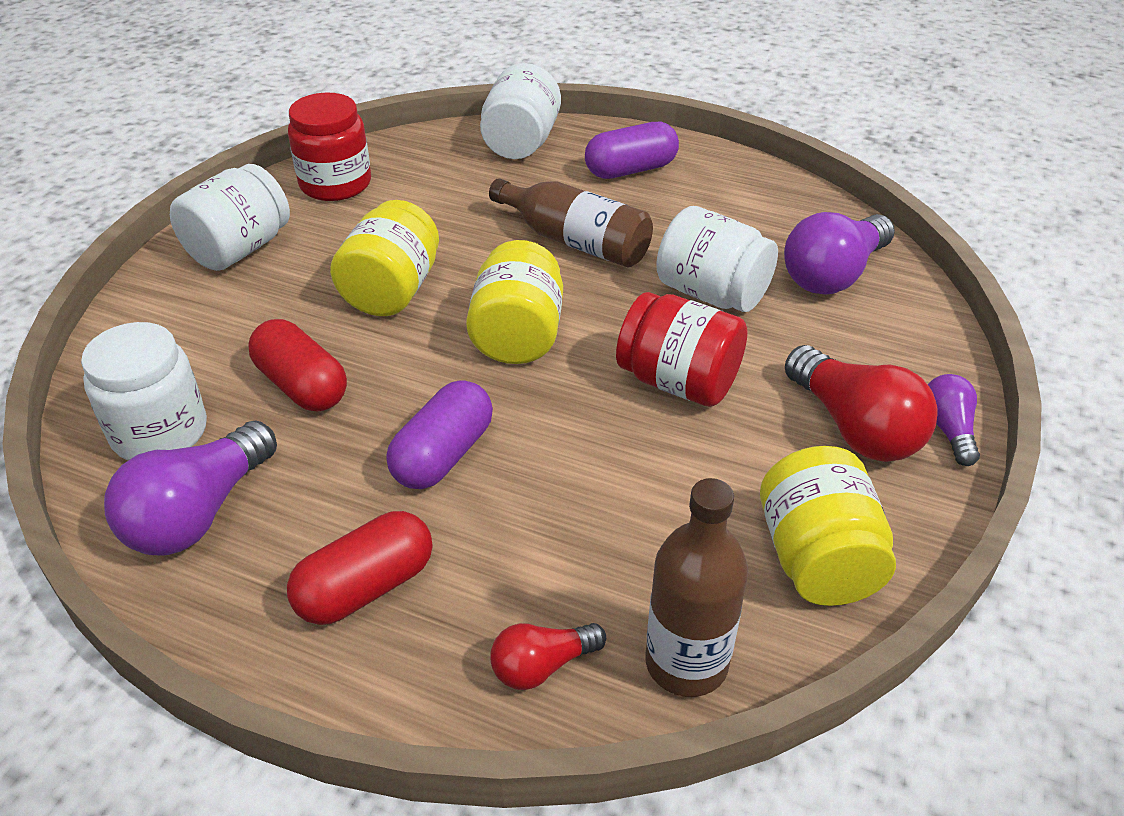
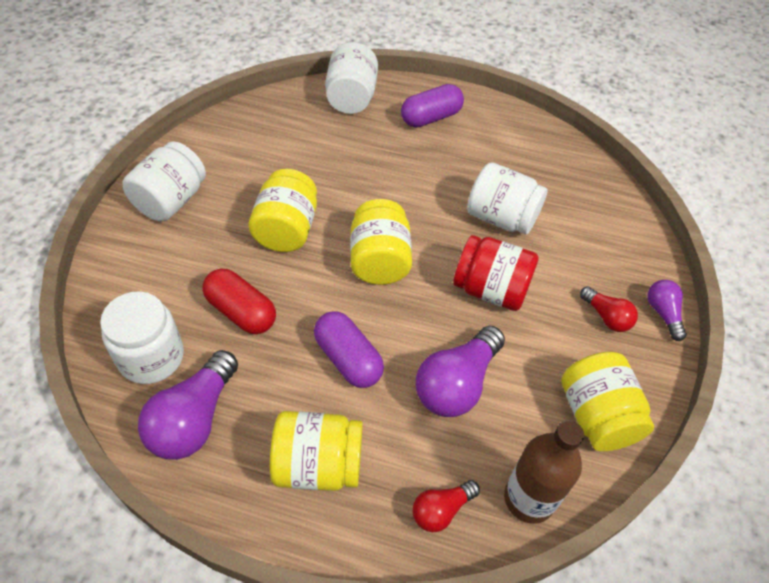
camera: 10 degrees left, 10 degrees up
red capsule [287,511,432,625] -> yellow jar [270,411,363,491]
red jar [288,93,371,201] -> none
purple capsule [386,380,493,489] -> purple capsule turned 60 degrees counterclockwise [314,311,384,388]
brown bottle [489,178,653,267] -> none
purple light bulb [784,212,895,295] -> purple light bulb moved to [416,326,505,417]
red light bulb [785,345,938,462] -> red light bulb [580,286,638,332], size x0.56

